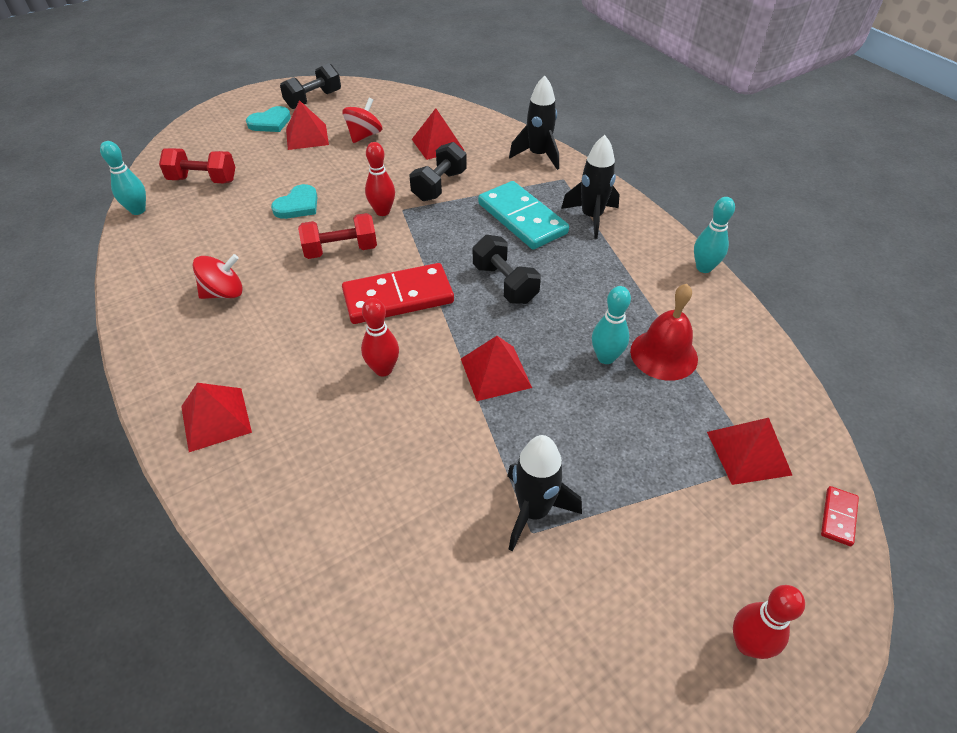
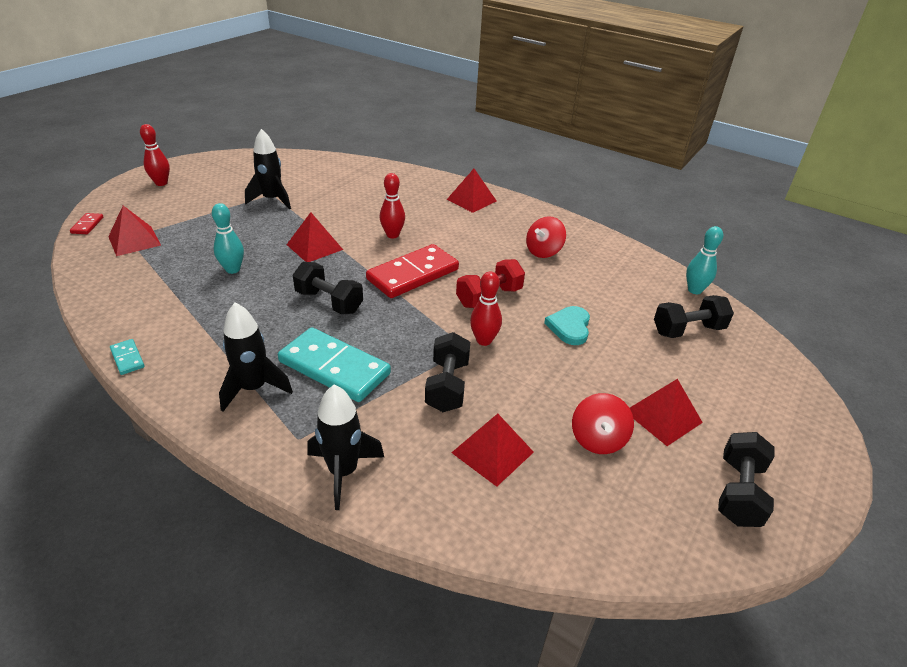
camera: 155 degrees right, 10 degrees down
red dumbbell [159,148,235,184] -> black dumbbell [654,295,734,338]
turquoise heart [246,106,291,132] -> none
red bell [630,284,698,381] -> none
turquoise bowling pin [694,197,735,273] -> turquoise domino [110,339,145,375]

